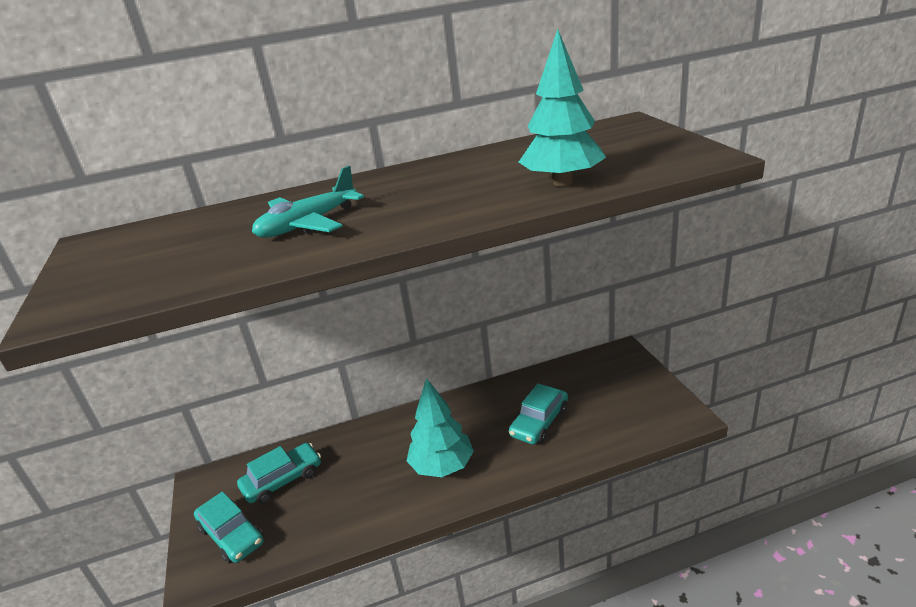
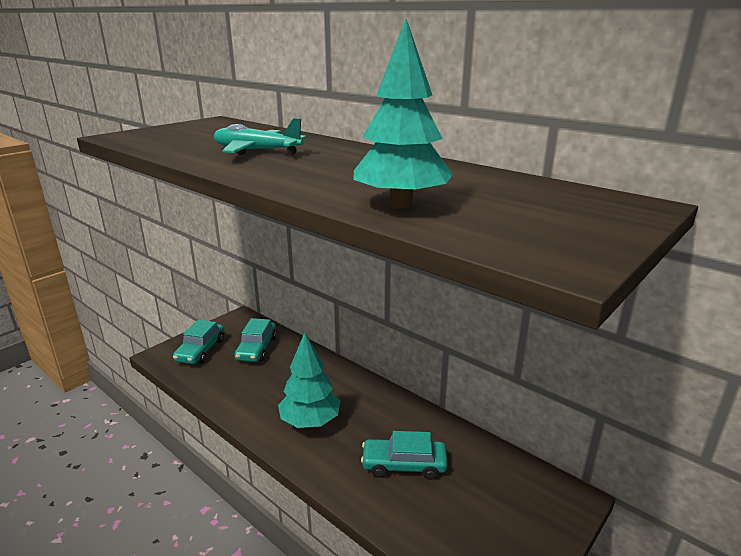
camera: 55 degrees right, 5 degrees down
turquoise car [237,443,321,504] -> turquoise car turned 75 degrees clockwise [234,318,277,362]

